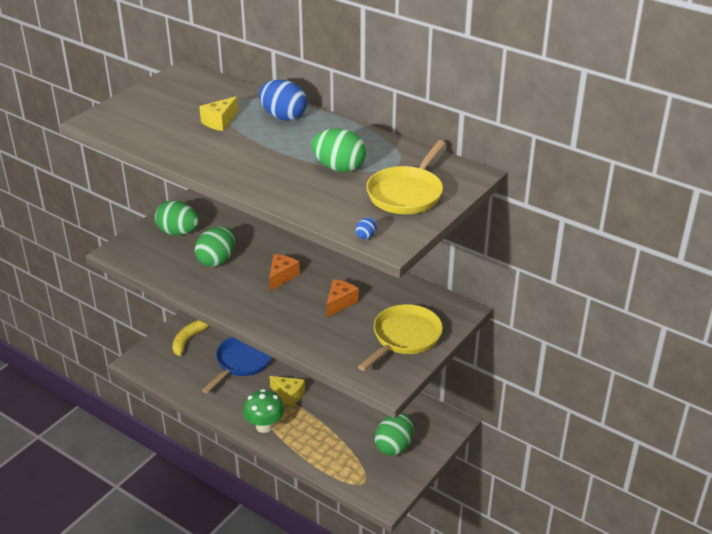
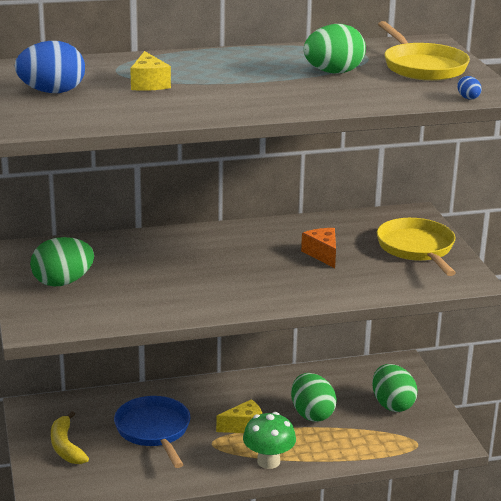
camera: 50 degrees left, 10 degrees down
green egg [195,226,235,267] -> green egg moved to [291,373,337,422]
blue egg [259,80,307,121] -> blue egg moved to [15,41,85,93]
orange cheese [269,254,300,291] -> none

